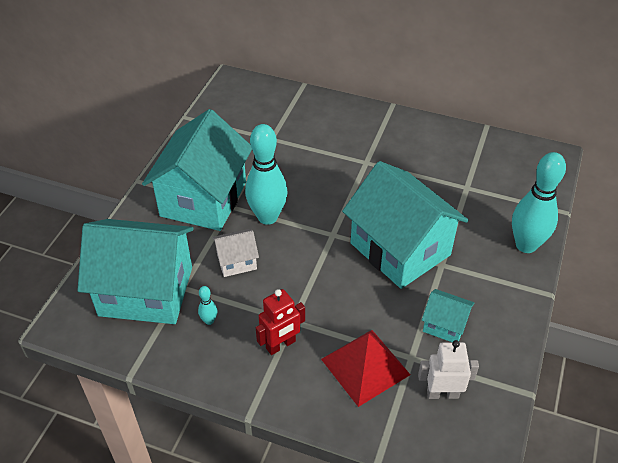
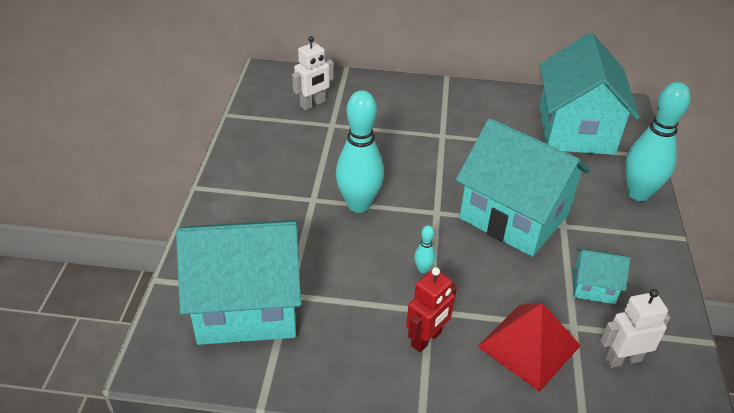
camera: 15 degrees left, 5 degrees down
turquoise house [142,109,252,231] -> turquoise house moved to [540,33,640,155]
turquoise bowling pin [198,286,217,325] -> turquoise bowling pin moved to [414,226,435,274]
white house [212,229,259,277] -> none
none -> white robot [292,36,333,110]

